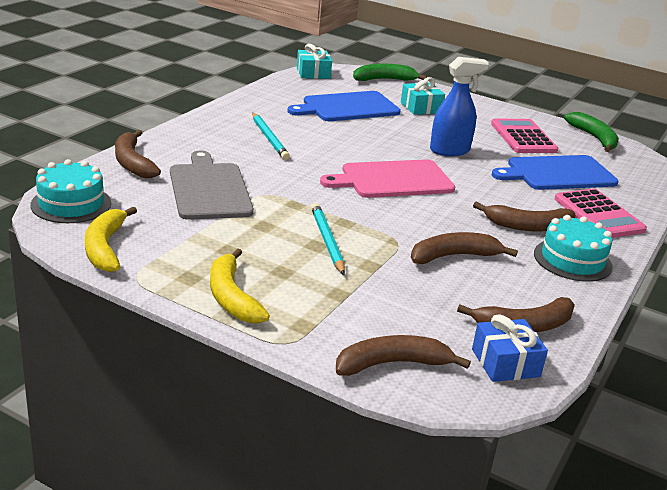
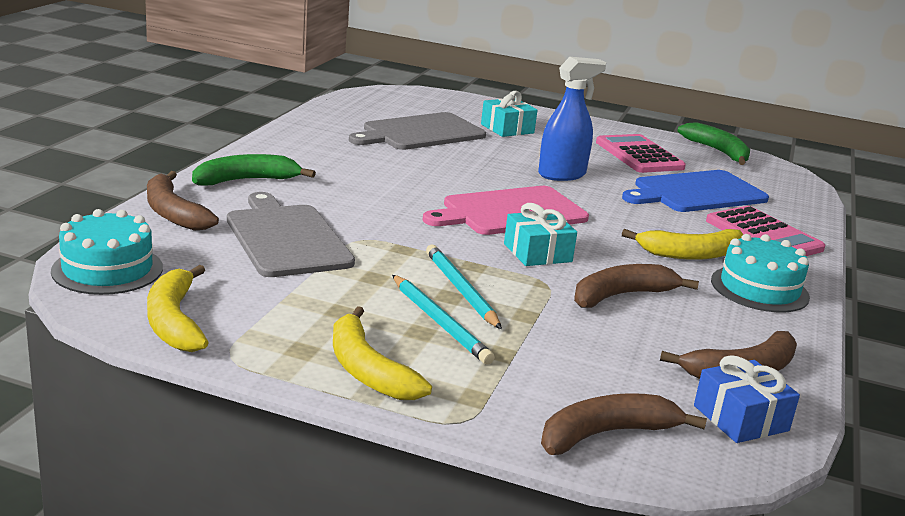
camera: 10 degrees left, 5 degrees down
turquoise pencil [252,113,290,160] -> turquoise pencil moved to [392,275,495,365]
blue cutting board [287,91,401,121] -> grey cutting board [349,112,486,150]
turquoise gift [297,44,332,79] -> turquoise gift moved to [504,203,577,266]
green banana [353,64,427,81] -> green banana moved to [192,154,316,185]
brown banana [473,202,576,232] -> yellow banana [622,229,744,260]

